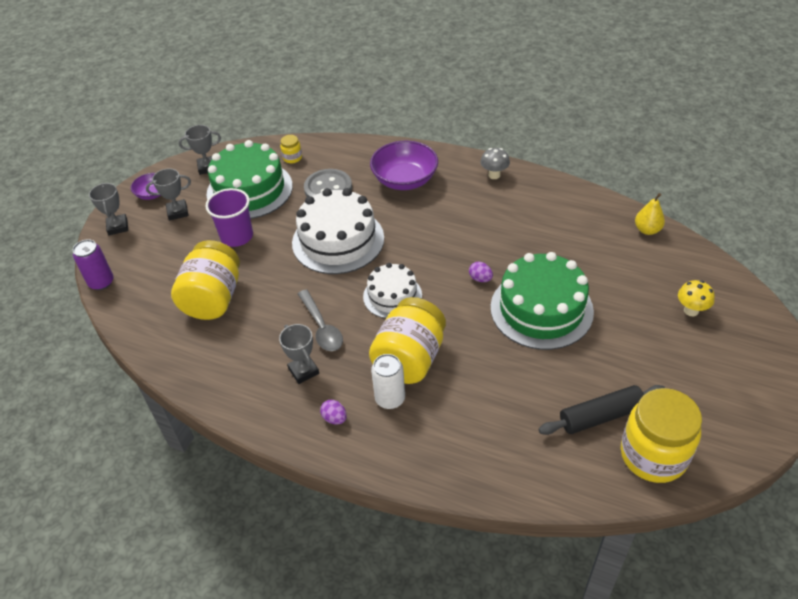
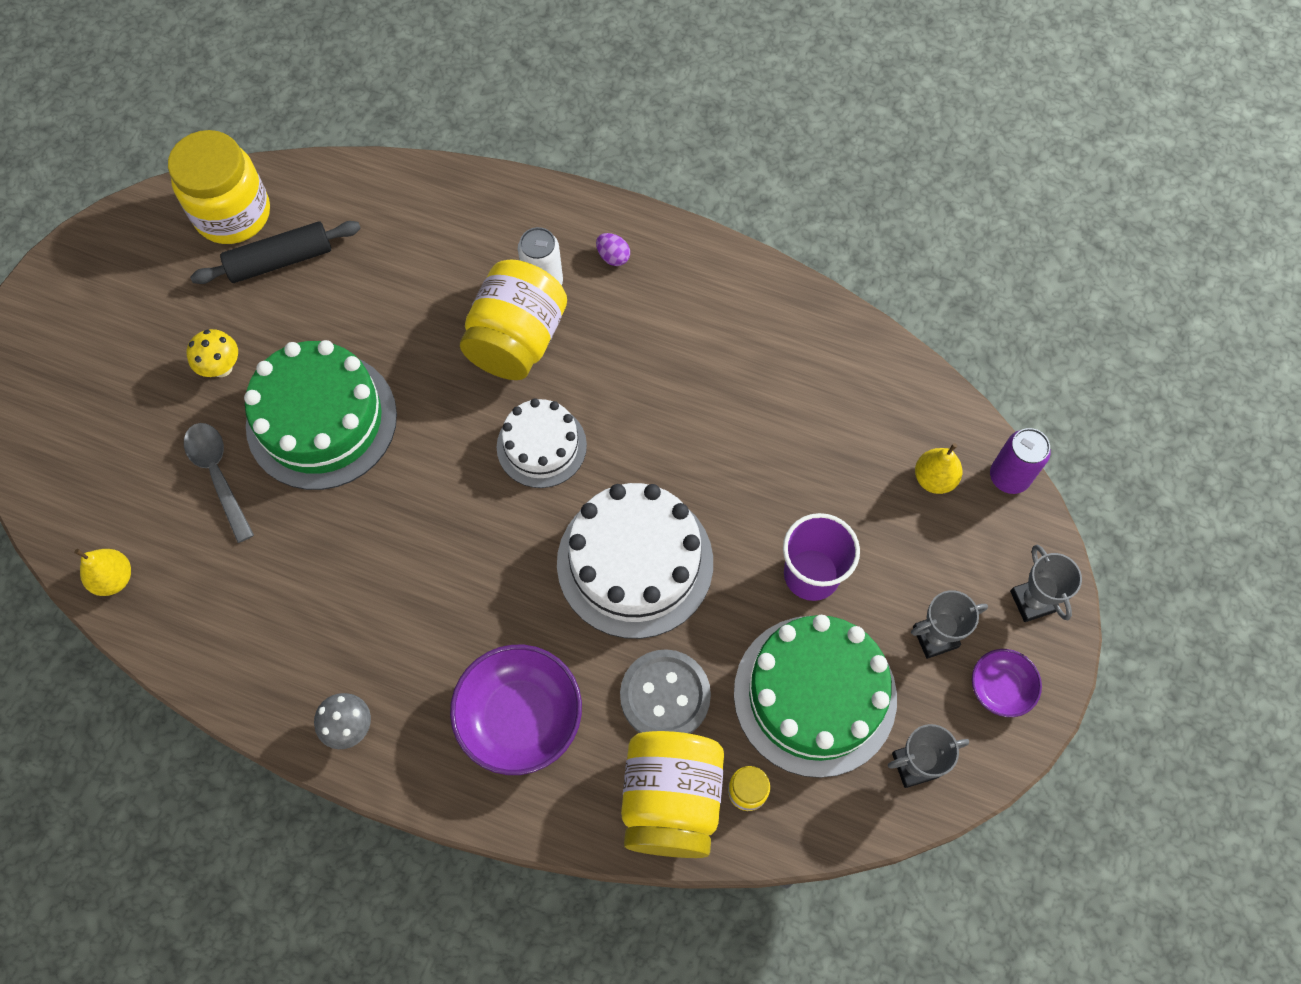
camera: 175 degrees right, 20 degrees up
yellow jar [171,240,240,320] -> yellow jar moved to [621,731,724,858]
grey trophy [279,324,319,384] -> none
grey spoon [298,289,343,351] -> grey spoon moved to [184,423,254,543]
purple egg [469,262,493,282] -> none
yellow mushroom [678,280,715,316] -> yellow mushroom moved to [187,329,238,377]
none -> yellow pear [915,443,962,494]

